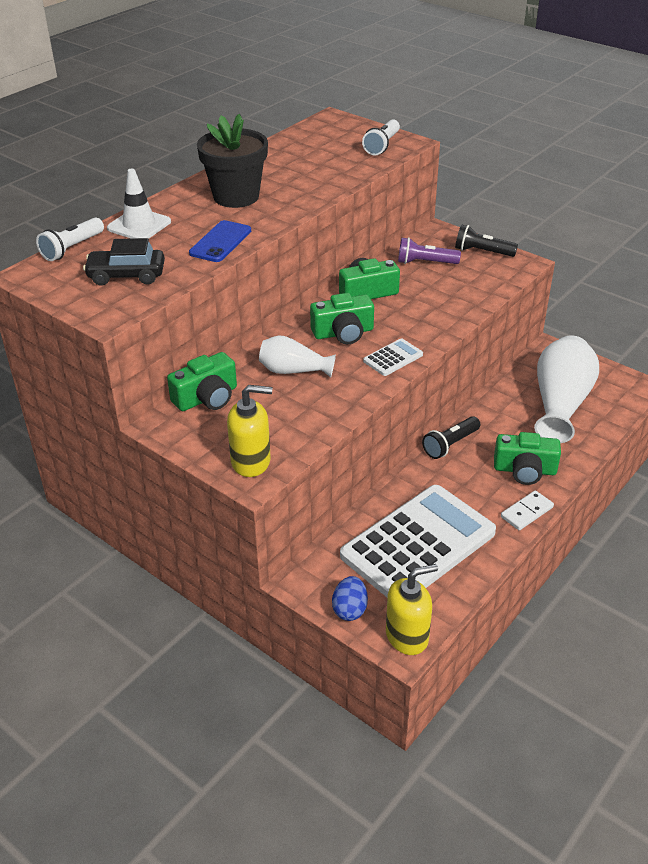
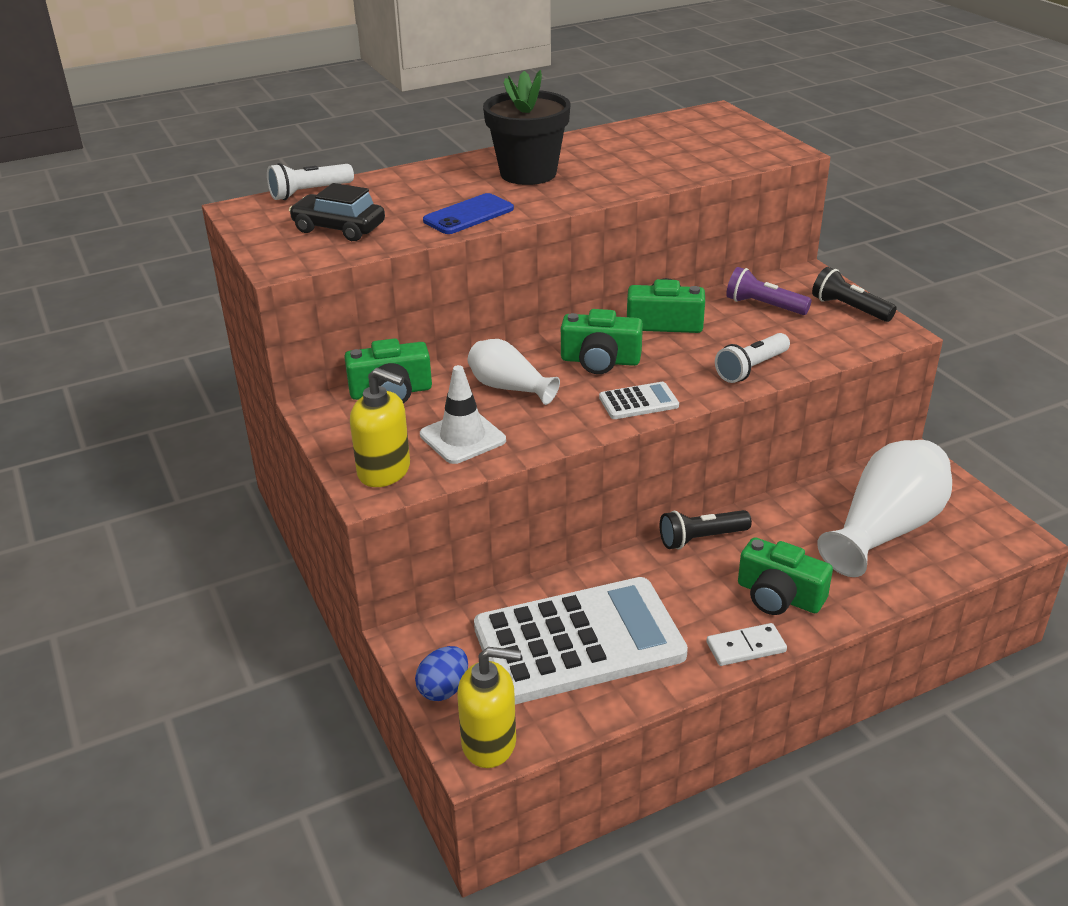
camera: 25 degrees right, 5 degrees down
white traffic cone [107,169,171,239] -> white traffic cone moved to [420,365,506,464]
white flashlight [362,119,400,155] -> white flashlight moved to [715,333,790,383]

